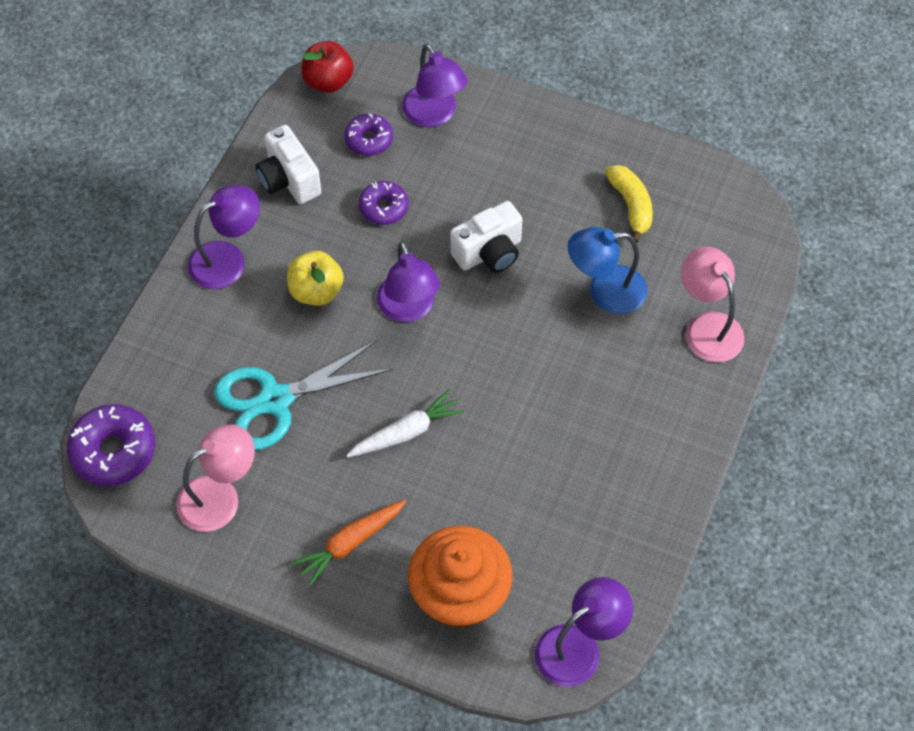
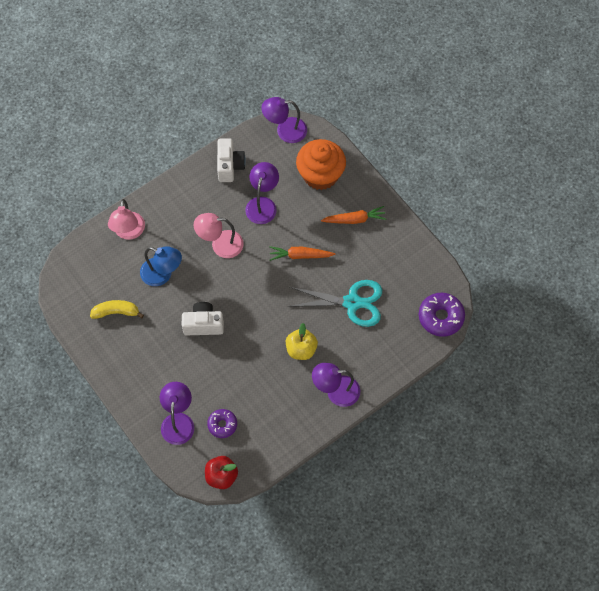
camera: 150 degrees left, 5 degrees up
pink lamp [176,424,255,532] -> pink lamp moved to [194,213,244,258]
white camera [256,125,322,204] -> white camera moved to [217,138,246,182]
white carrot [346,389,464,457] -> orange carrot [270,246,335,261]
purple donut [359,181,409,225] -> none
purple lamp [377,241,440,322] -> purple lamp moved to [245,162,279,224]
yellow banana [605,165,653,243] -> yellow banana turned 75 degrees clockwise [90,300,144,319]

